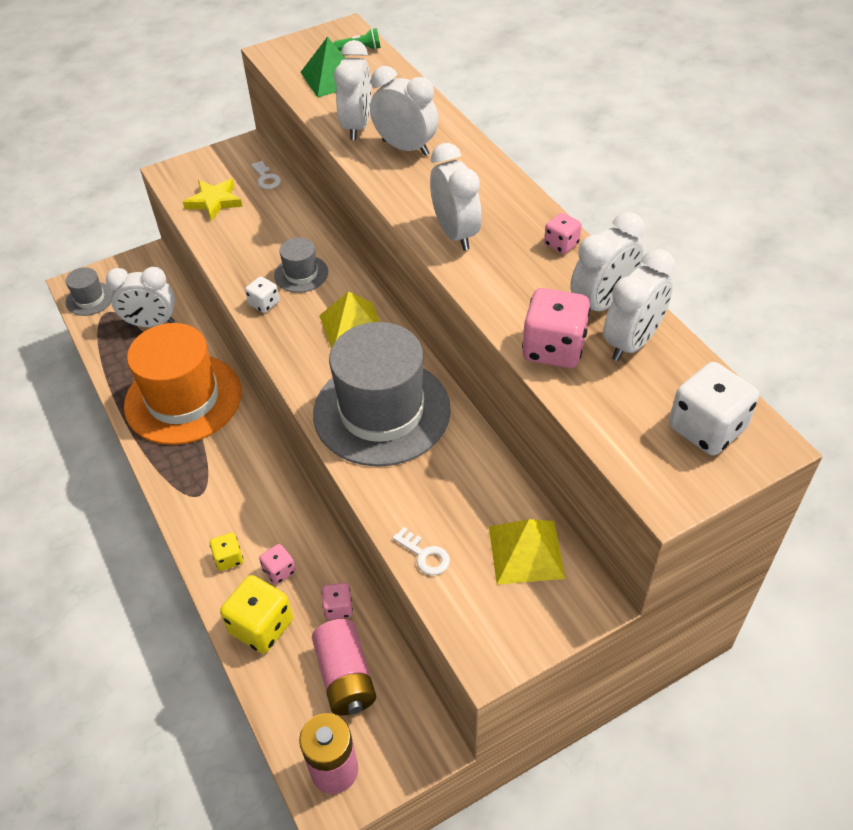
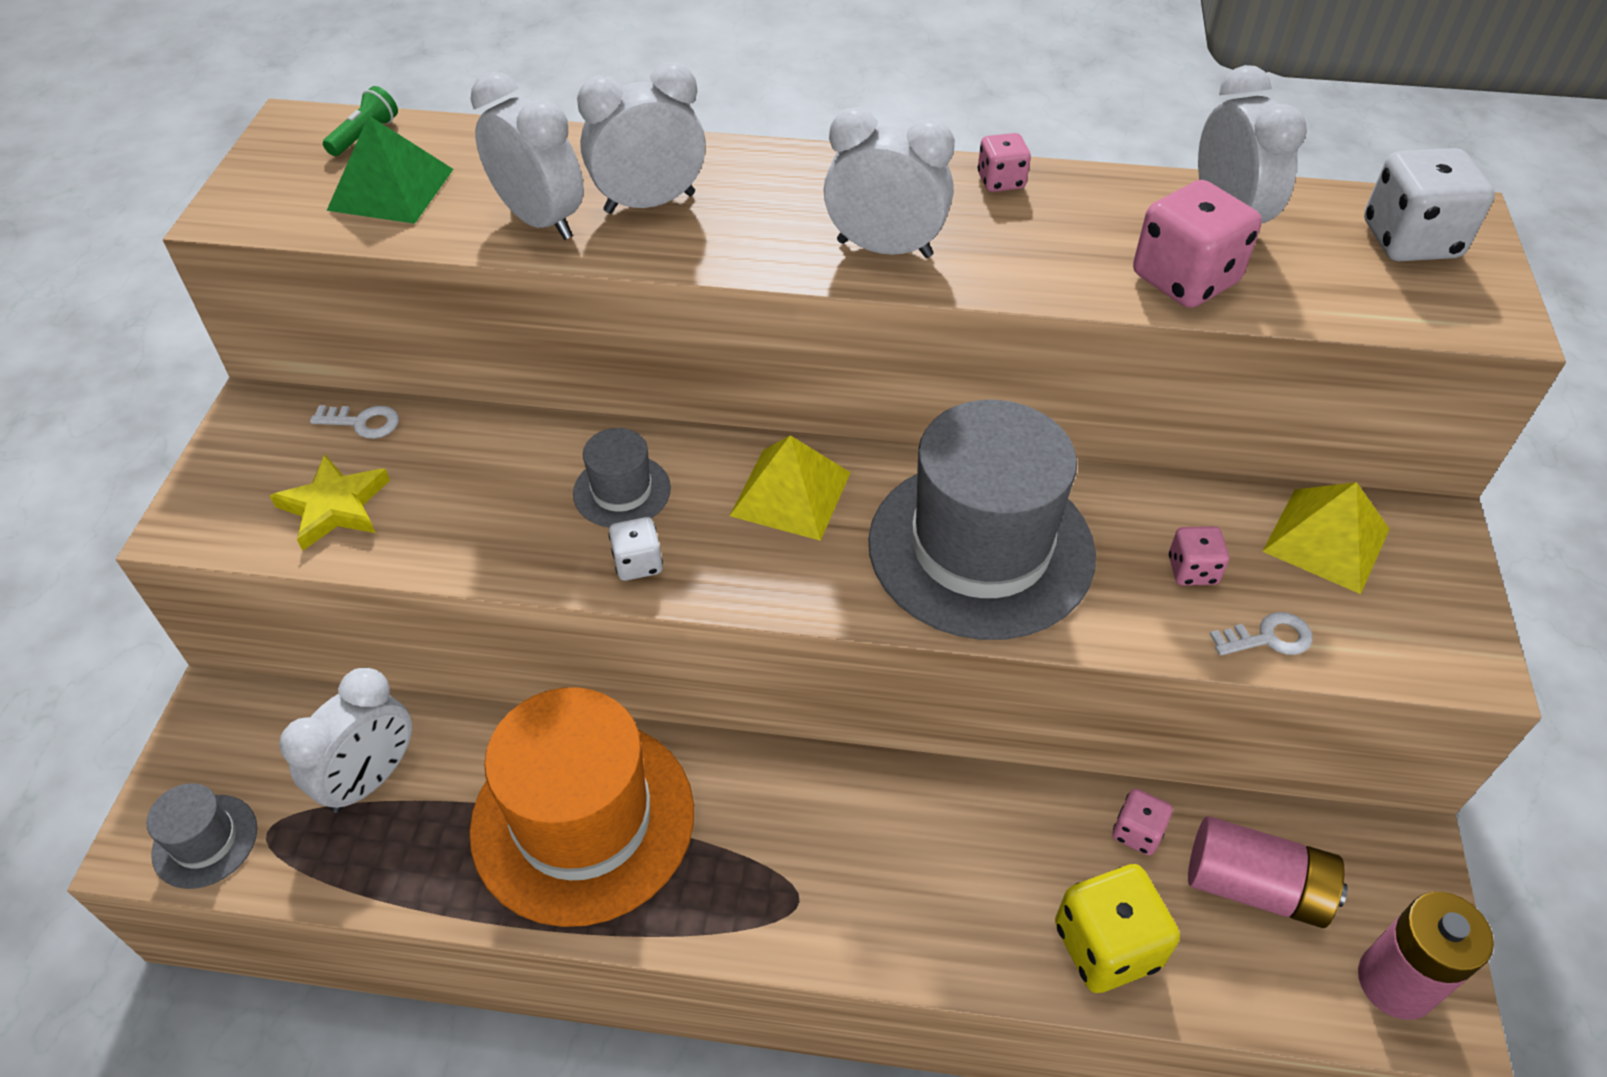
camera: 55 degrees left, 0 degrees up
yellow dice [210,533,243,571] -> none
pink dice [259,544,296,584] -> pink dice moved to [1169,526,1229,586]
white clock [570,212,645,311] -> none

